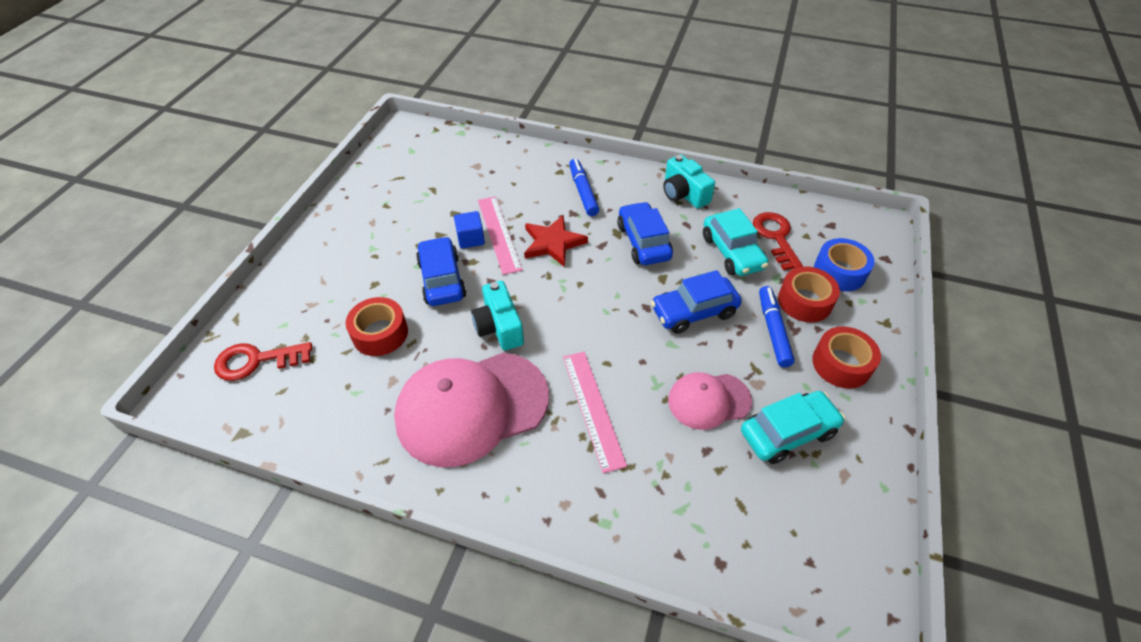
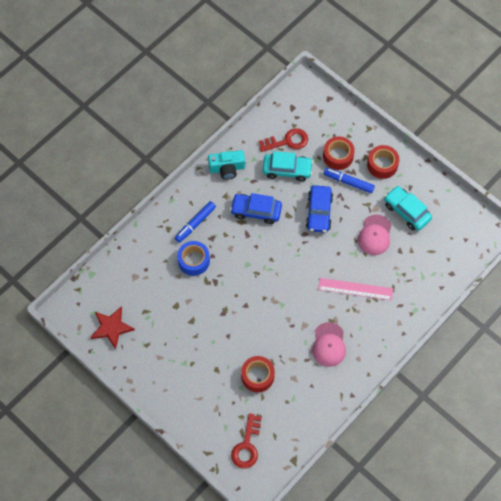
camera: 65 degrees left, 15 degrees up
pink cap [394,352,549,467] -> pink cap [312,322,346,367], size x0.54
blue car [416,236,466,306] -> none
blue cube [454,211,485,249] -> none
turquoise camera [471,281,524,350] -> none
pink ruler [478,196,522,275] -> none
red star [524,215,588,267] -> red star moved to [91,306,135,349]
blue marker [569,159,599,216] -> blue marker turned 60 degrees counterclockwise [175,201,216,243]
turquoise car [741,391,845,464] -> turquoise car turned 45 degrees counterclockwise [384,186,432,231]
red key [753,212,803,271] -> red key turned 150 degrees clockwise [259,128,308,152]
blue tape [814,238,875,291] -> blue tape moved to [177,241,210,276]

